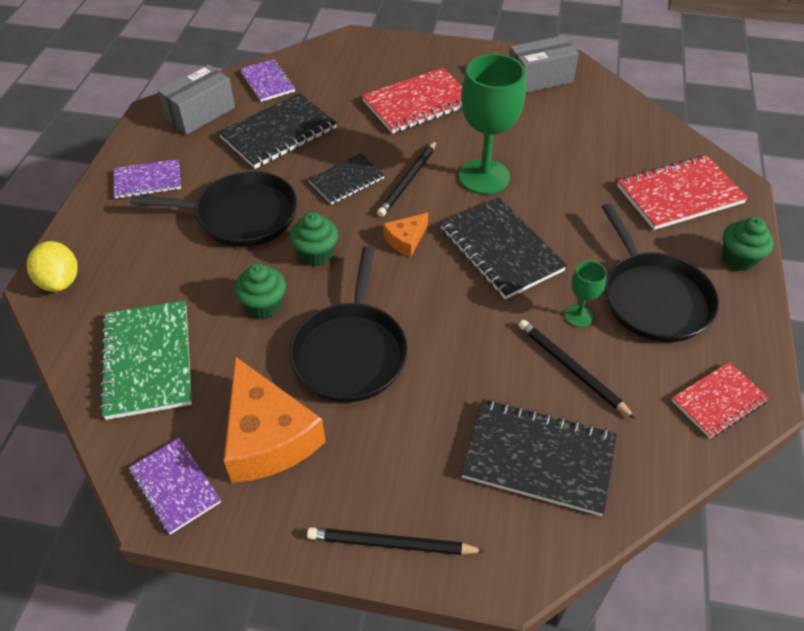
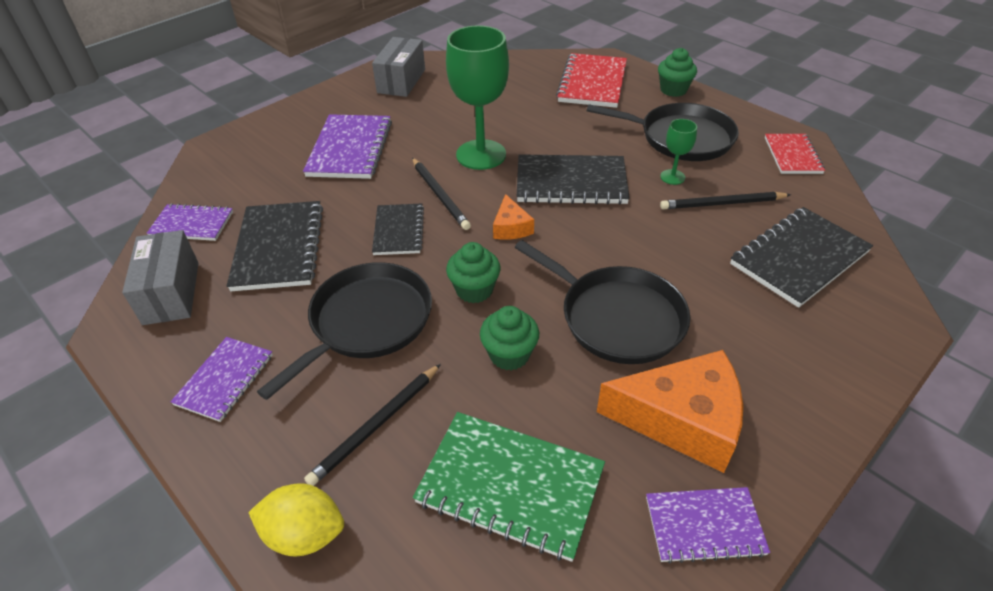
camera: 55 degrees left, 5 degrees down
black pencil [307,527,484,555] -> black pencil moved to [304,364,441,486]
red notebook [362,68,462,134] -> purple notebook [303,114,392,179]

